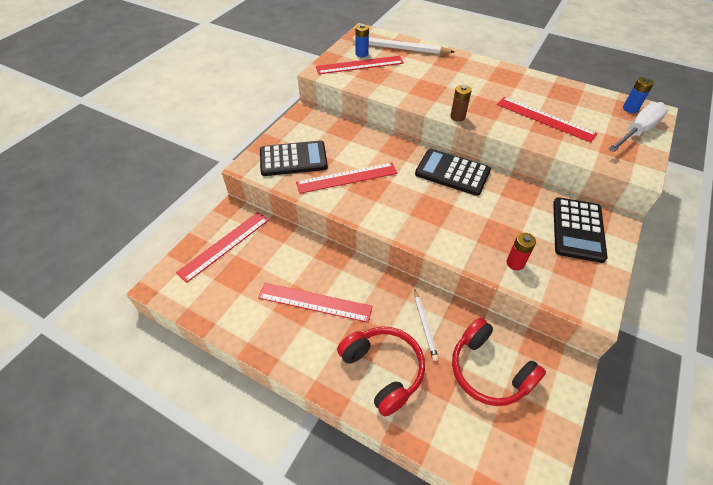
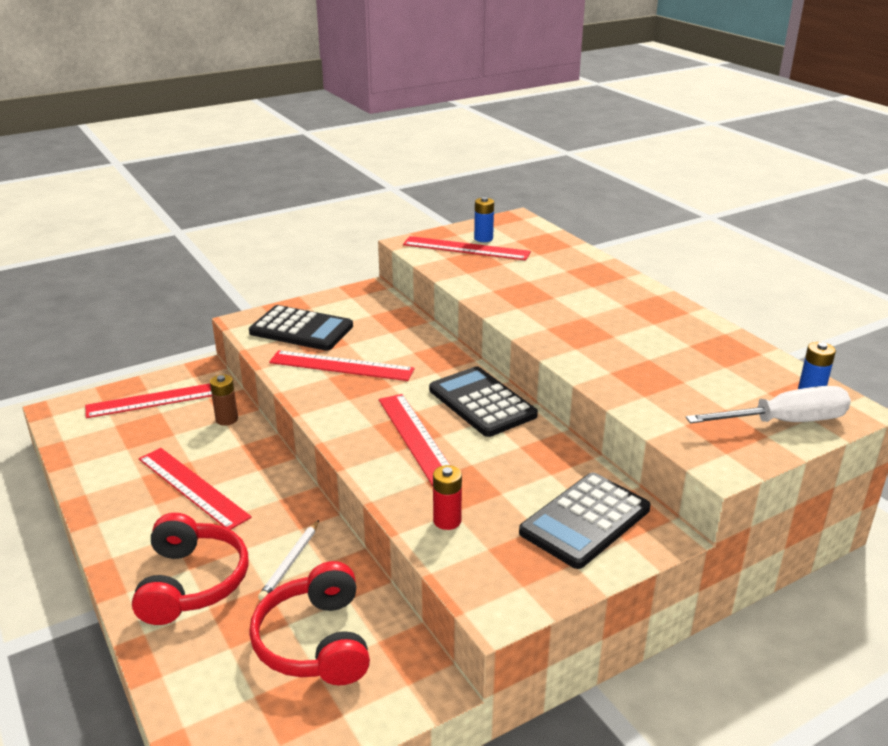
camera: 30 degrees right, 20 degrees down
white pencil [353,36,455,54] -> none
brown battery [450,85,472,122] -> brown battery moved to [210,375,238,426]
red ruler [497,97,597,143] -> red ruler moved to [379,394,450,486]

